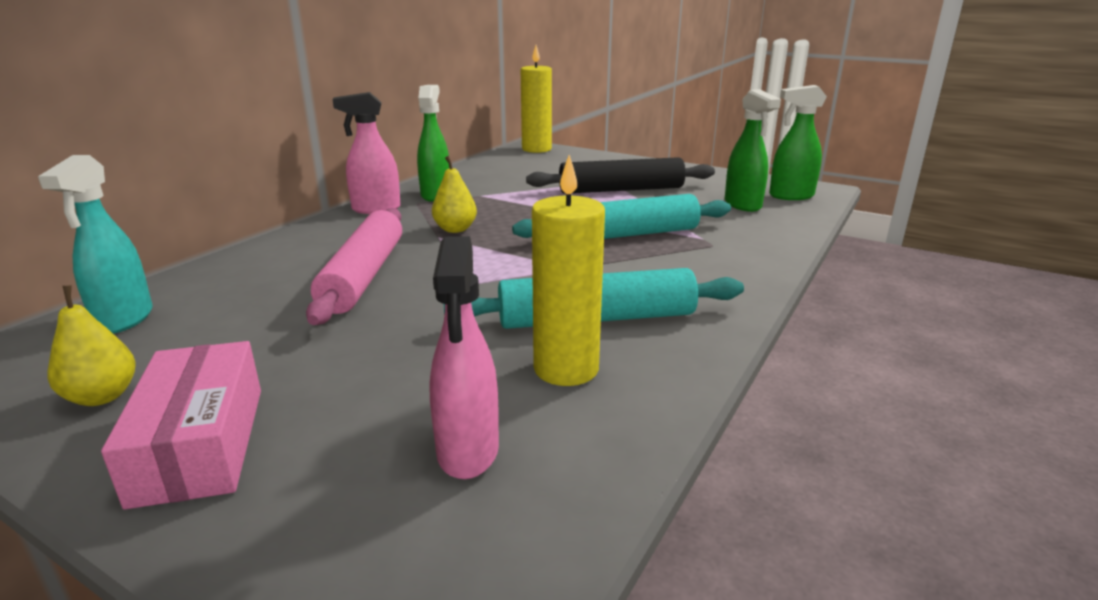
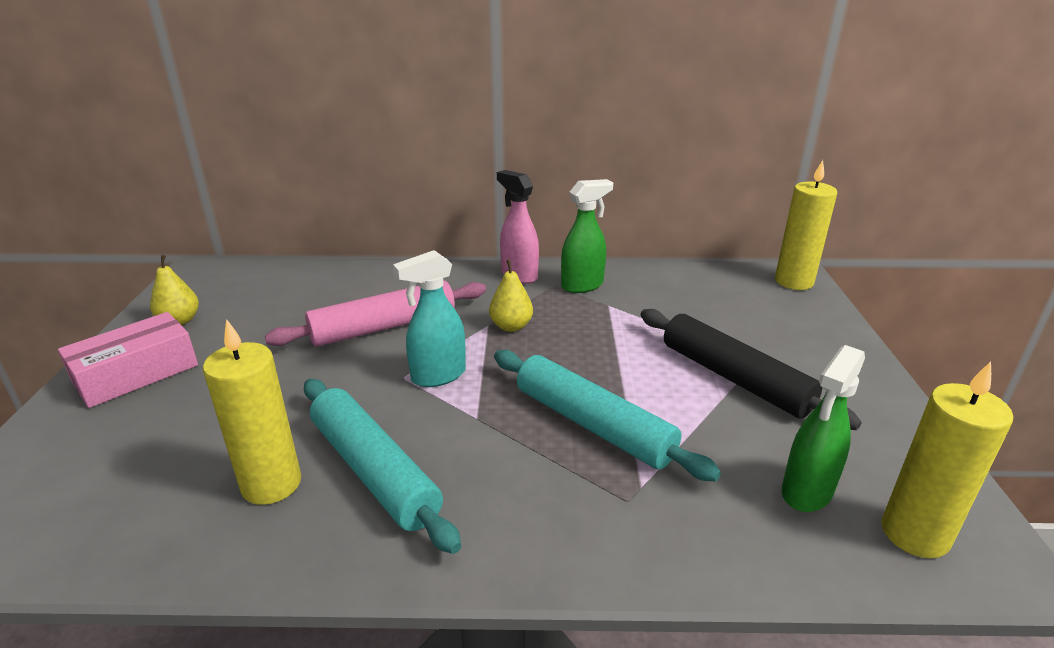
camera: 60 degrees right, 5 degrees up
turquoise spray bottle [38,155,153,334] -> turquoise spray bottle moved to [393,250,466,387]
pink spray bottle [429,236,499,479] -> none
green spray bottle [769,85,827,200] -> yellow candle [881,361,1013,558]

